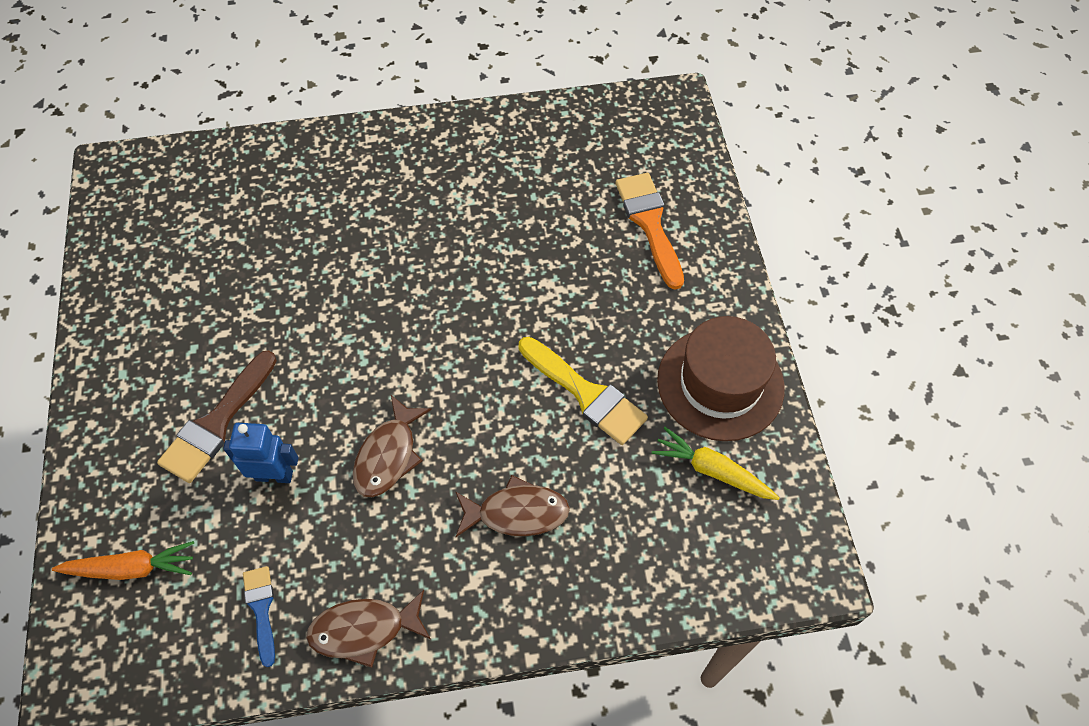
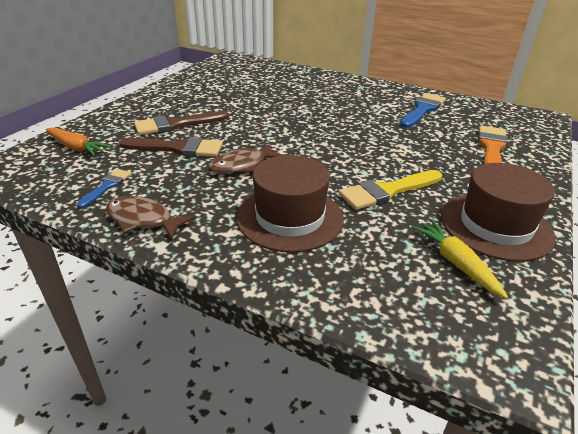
camera: 35 degrees right, 25 degrees down
blue robot [223,423,298,483] -> brown brush [119,137,223,157]
brown fish [455,475,570,537] -> brown hat [236,155,344,252]
yellow brush [519,337,648,445] -> yellow brush turned 75 degrees clockwise [339,170,442,210]
none -> blue brush [400,93,446,128]

